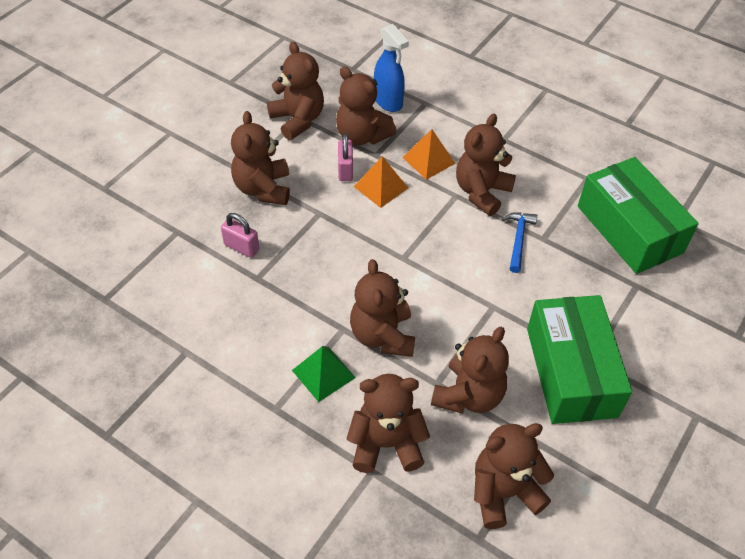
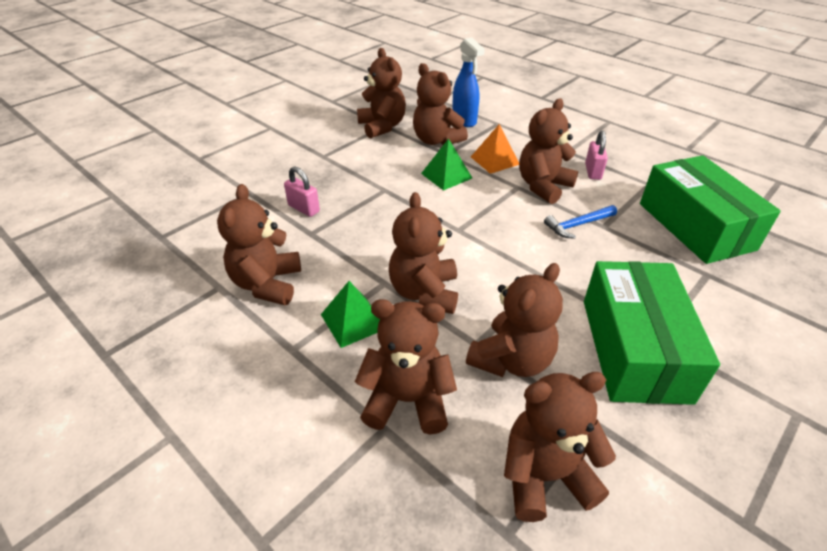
camera: 10 degrees right, 10 degrees down
brown teddy bear [231,111,290,205] -> brown teddy bear moved to [217,184,301,305]
pink padlock [338,133,353,181] -> pink padlock moved to [585,131,608,180]
orange pyramid [354,156,408,208] -> green pyramid [421,138,472,191]
blue hammer [502,212,538,273] -> blue hammer turned 135 degrees counterclockwise [544,205,617,239]

